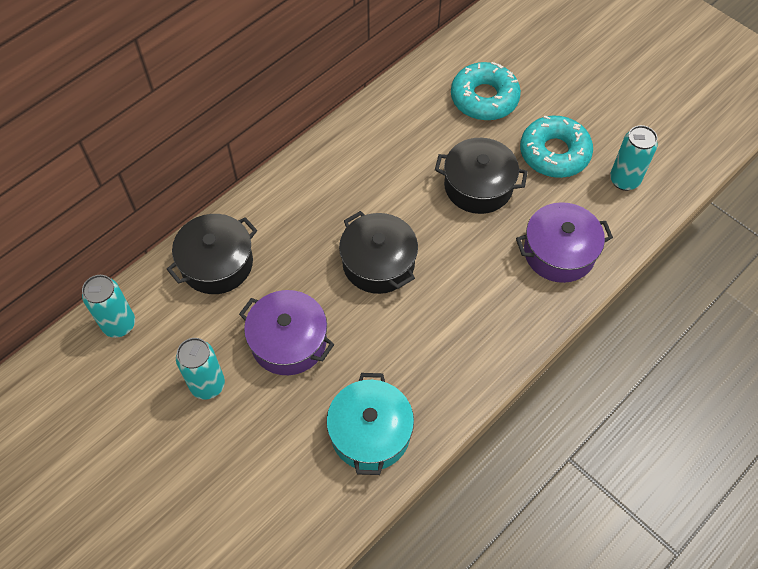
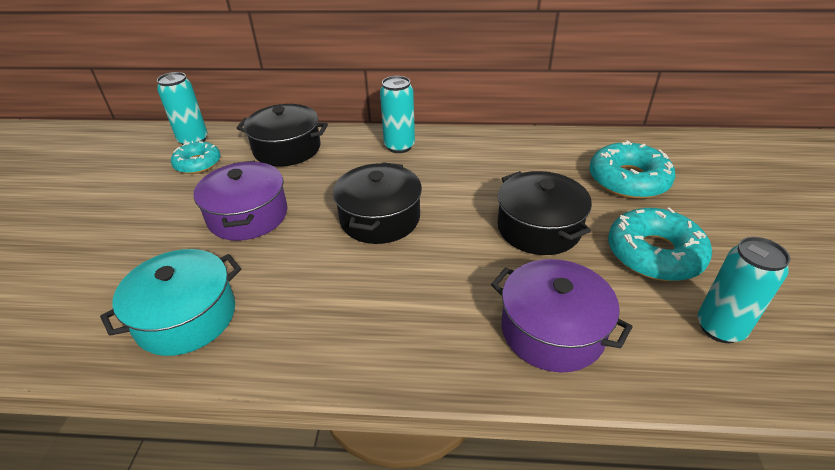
camera: 50 degrees right, 20 degrees down
turquoise can [176,338,225,400] -> turquoise can moved to [380,76,415,153]
none -> turquoise donut [171,141,220,174]

